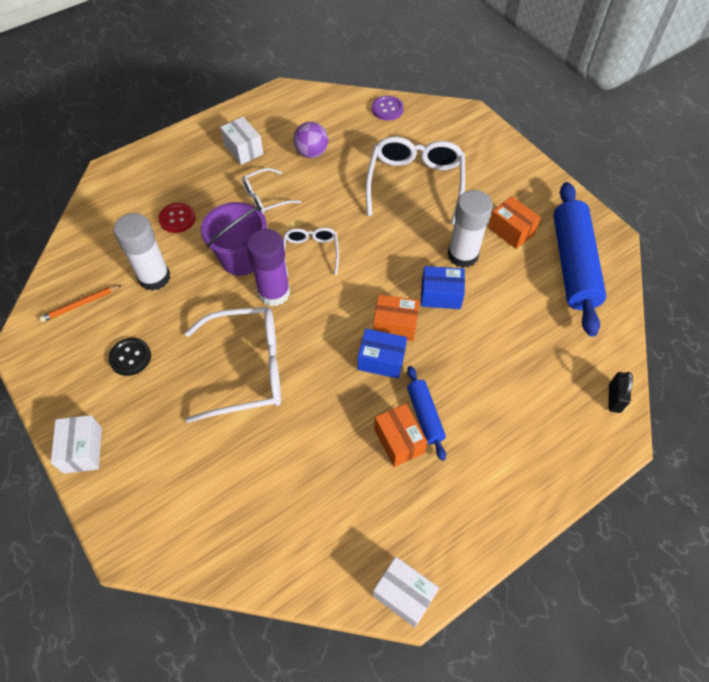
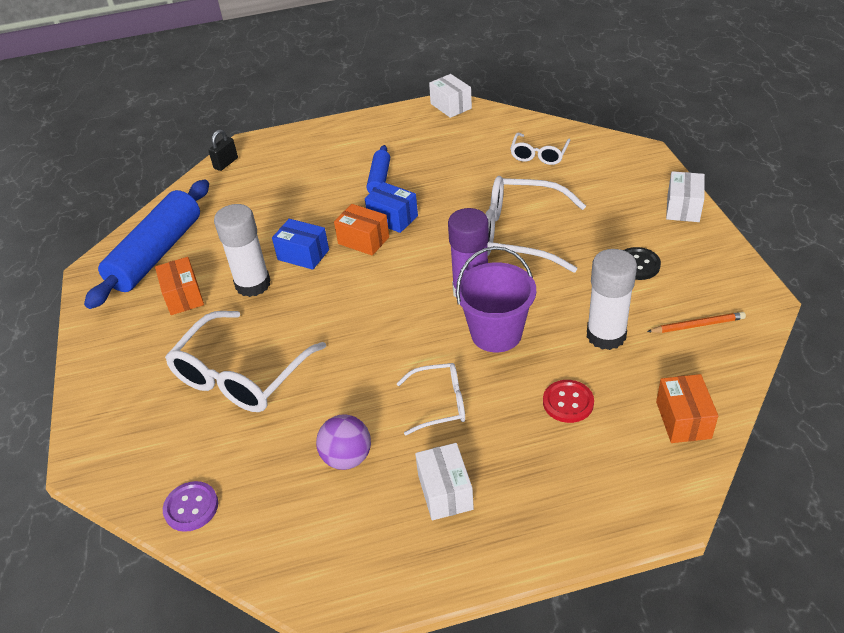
camera: 155 degrees left, 15 degrees down
white glasses [283,227,339,277] -> white glasses moved to [510,133,570,165]
orange box [374,403,428,467] -> orange box moved to [656,374,718,443]

